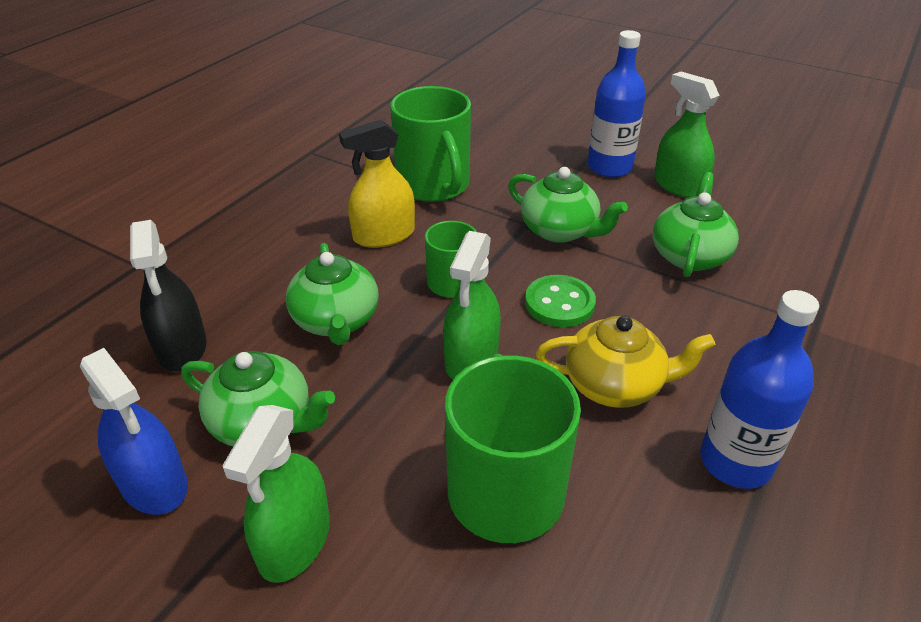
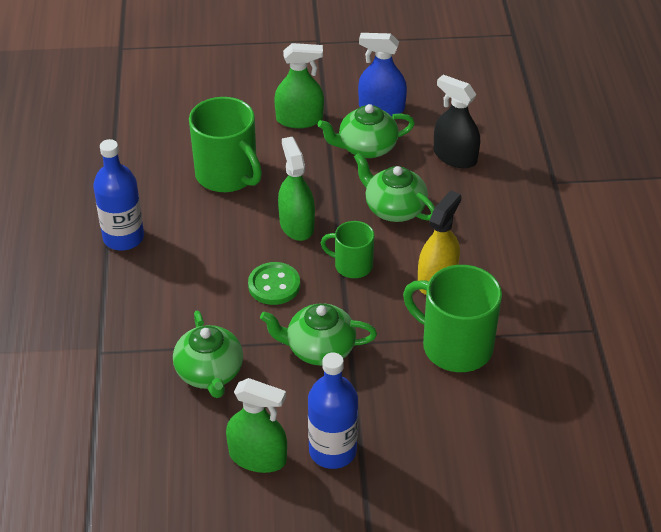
camera: 145 degrees right, 5 degrees up
green spray bottle [222,405,330,583] -> green spray bottle turned 105 degrees clockwise [274,43,324,128]
yellow teapot [536,316,716,408] -> none

